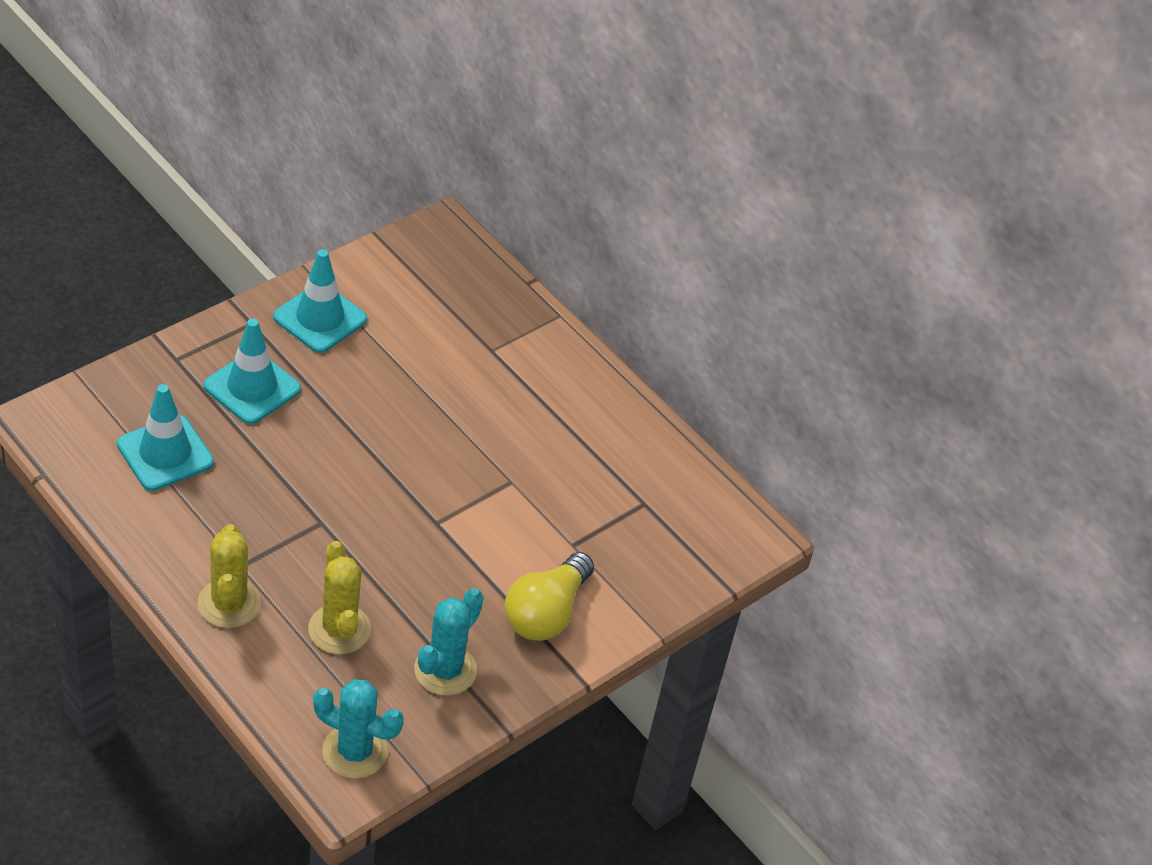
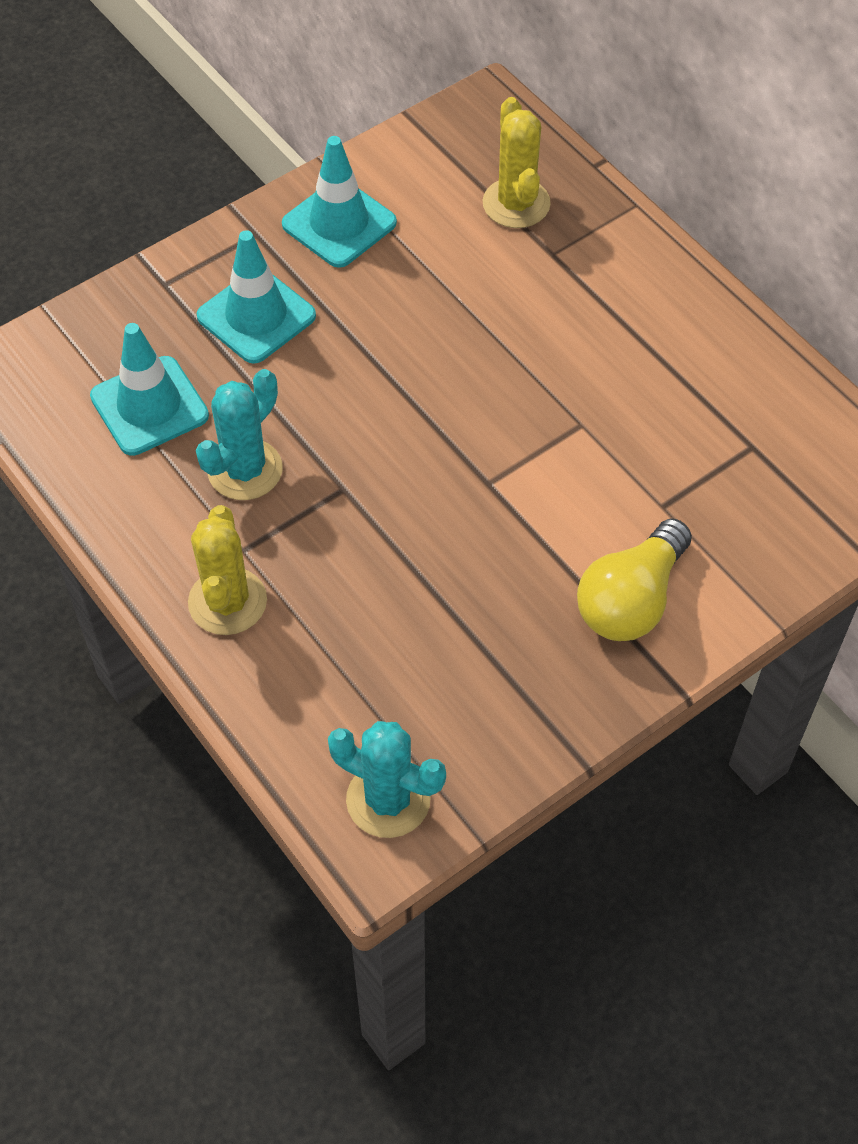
camera: 10 degrees right, 10 degrees up
yellow cactus [308,541,371,654] -> yellow cactus moved to [482,97,551,228]
turquoise cactus [414,588,484,696] -> turquoise cactus moved to [196,369,283,500]

